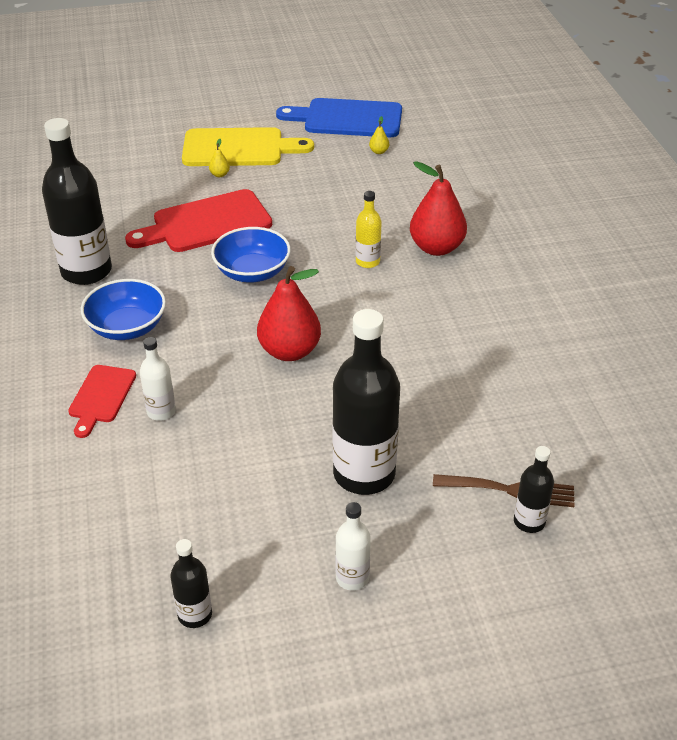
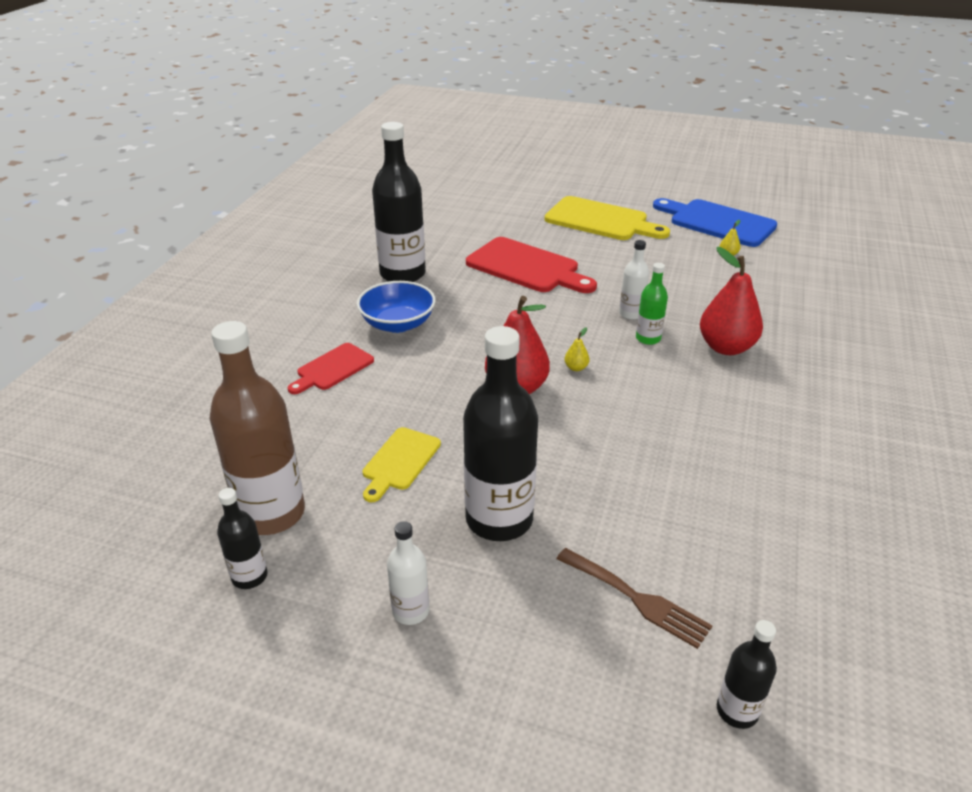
camera: 30 degrees right, 5 degrees down
red cutting board [125,189,272,252] -> red cutting board turned 150 degrees counterclockwise [466,237,597,293]
white bottle [140,337,176,421] -> white bottle moved to [619,240,649,320]
yellow pear [209,139,230,177] -> yellow pear moved to [565,327,589,371]
blue bowl [211,227,291,283] -> none
yellow bottle [356,191,382,268] -> green bottle [636,263,668,345]
black bottle [514,446,554,533] -> black bottle moved to [717,620,777,729]
none -> brown bottle [209,321,305,535]
none -> yellow cutting board [363,427,441,502]

